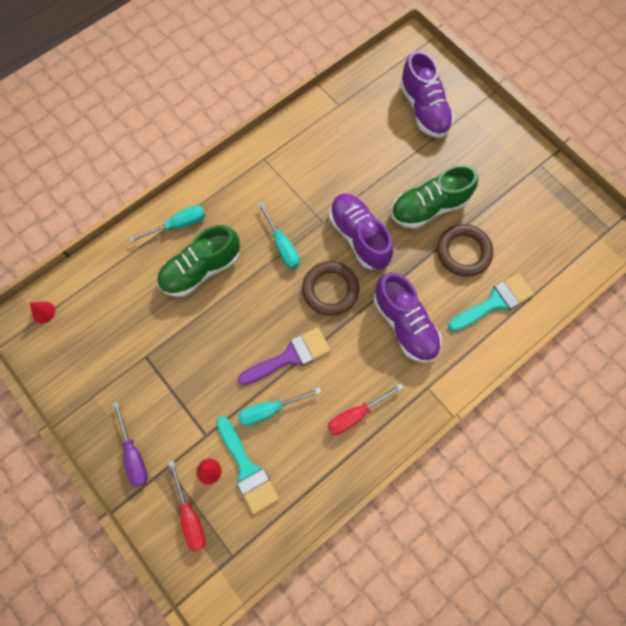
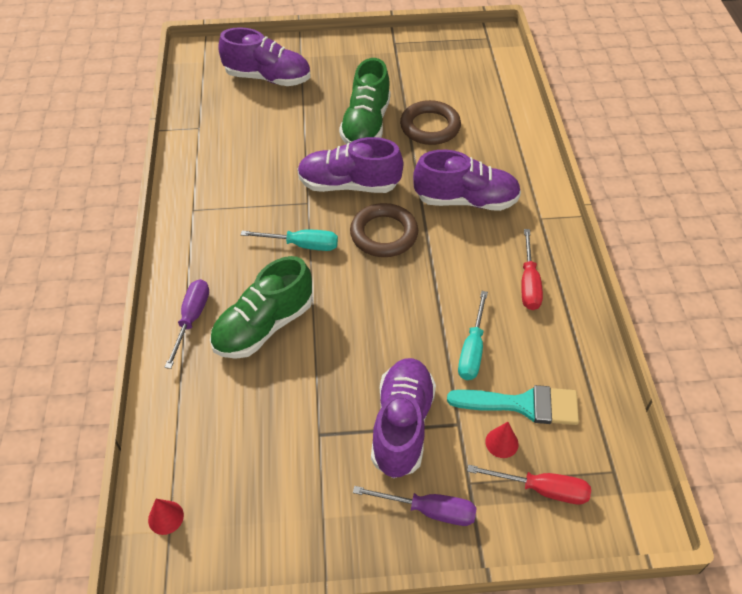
camera: 55 degrees left, 20 degrees down
turquoise screwdriver [129,205,205,242] -> purple screwdriver [165,279,209,369]
green shoe [157,225,240,297] -> green shoe turned 45 degrees clockwise [210,256,312,359]
purple brush [238,328,331,385] -> none
turquoise brush [448,273,534,332] -> none
none -> purple shoe [371,358,436,478]

